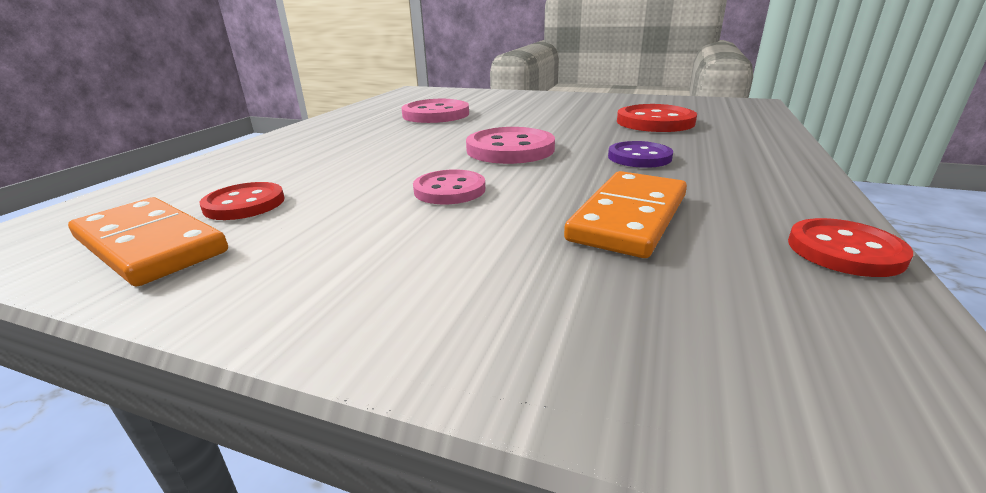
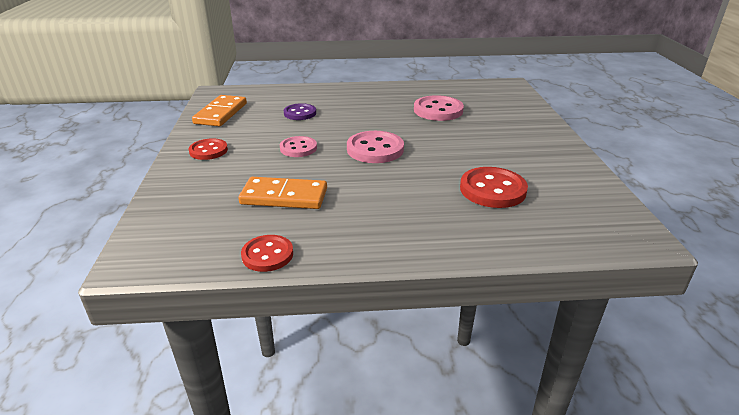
camera: 65 degrees right, 5 degrees up
red button [200,182,285,220] -> red button moved to [189,138,228,160]
purple button [608,141,673,168] -> purple button moved to [284,103,316,120]

